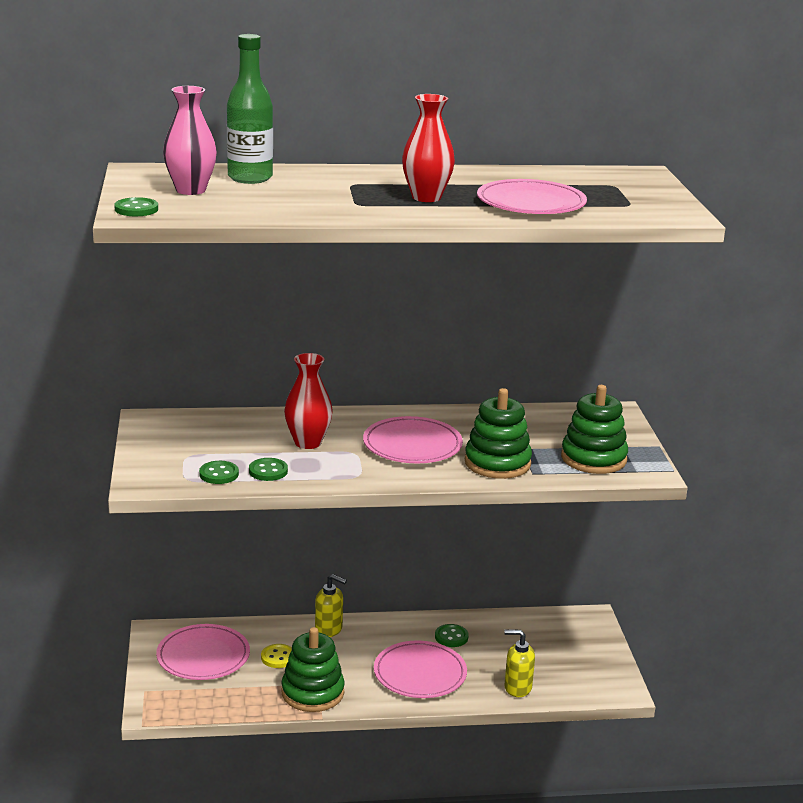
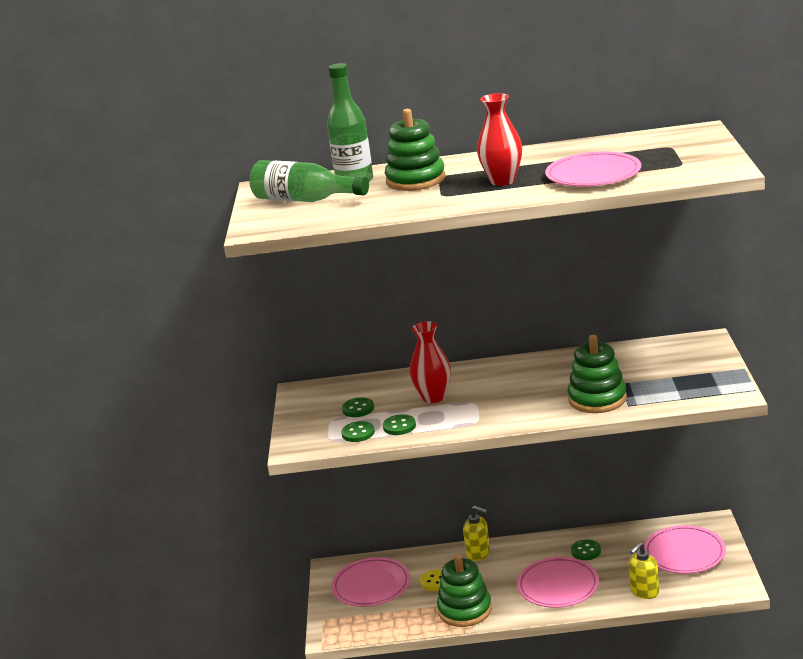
camera: 10 degrees right, 0 degrees up
green button [114,197,158,216] -> green button moved to [342,397,374,417]
pink vase [163,86,217,195] -> green bottle [249,160,369,202]
pink plate [363,416,463,463] -> pink plate moved to [644,525,726,574]
yellow soap dispenser [504,629,535,697] -> yellow soap dispenser turned 60 degrees counterclockwise [629,542,659,599]
green stacking toy [561,385,628,474] -> green stacking toy moved to [385,109,446,191]

